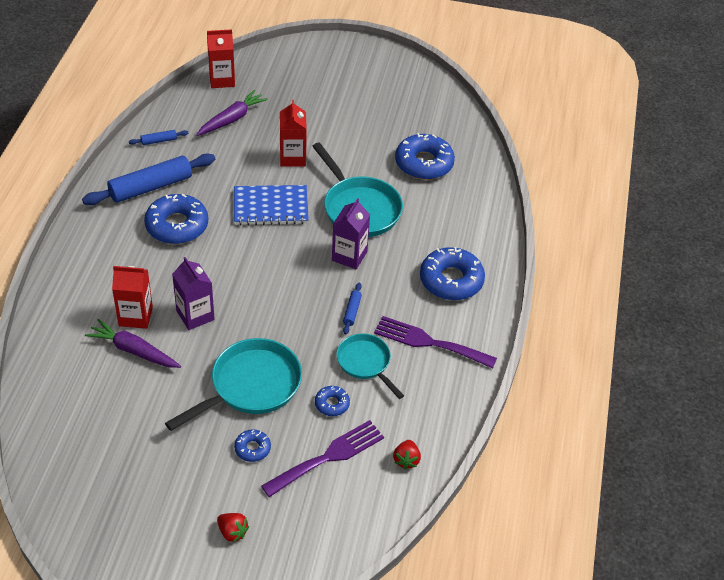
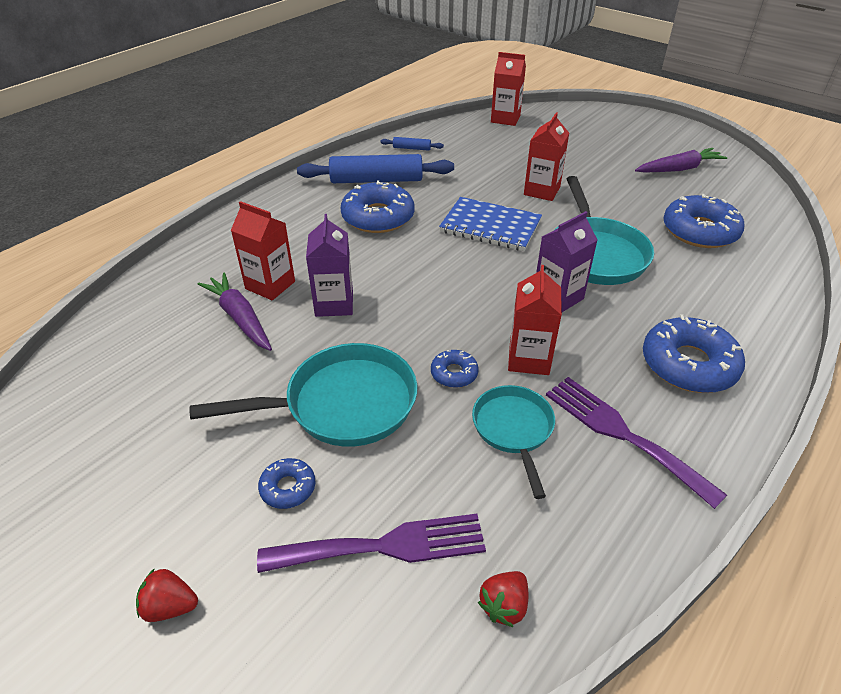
camera: 30 degrees right, 5 degrees down
purple carrot [196,90,268,136] -> purple carrot moved to [635,148,727,173]
red strawberry [217,513,249,543] -> red strawberry turned 120 degrees clockwise [136,568,198,622]
blue donut [315,386,350,416] -> blue donut moved to [431,350,478,388]
blue rolling pin [343,283,362,334] -> red carton [508,265,562,375]

